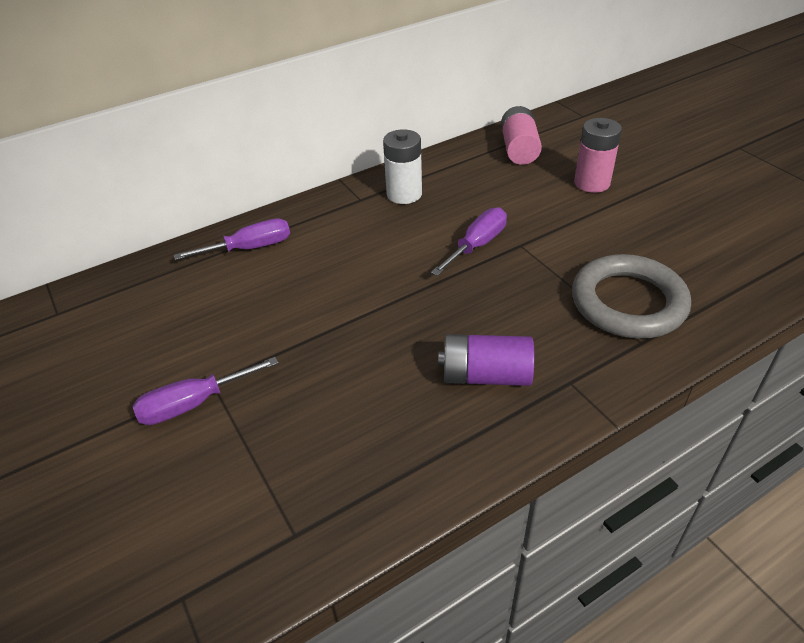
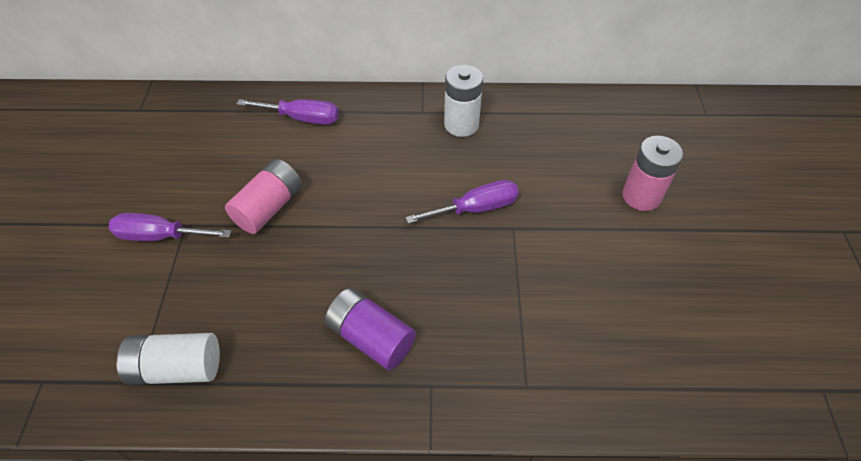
camera: 30 degrees right, 10 degrees up
pink battery [501,106,542,165] -> pink battery moved to [225,159,302,234]
grey ring [572,254,691,339] -> none
none -> white battery [117,333,220,385]

